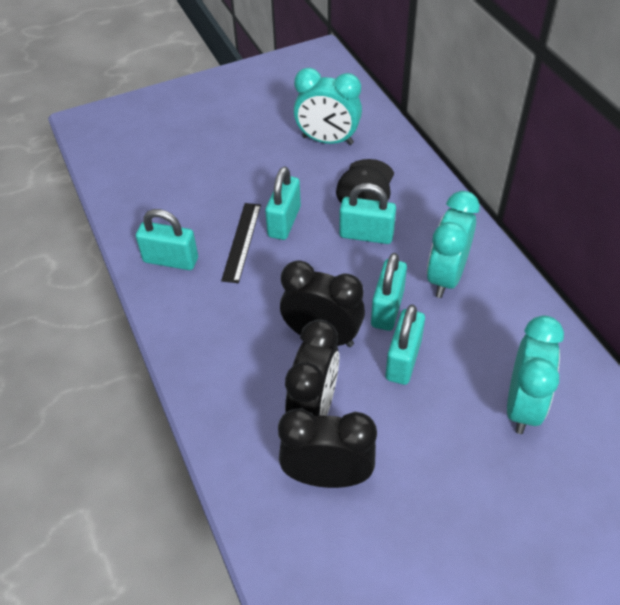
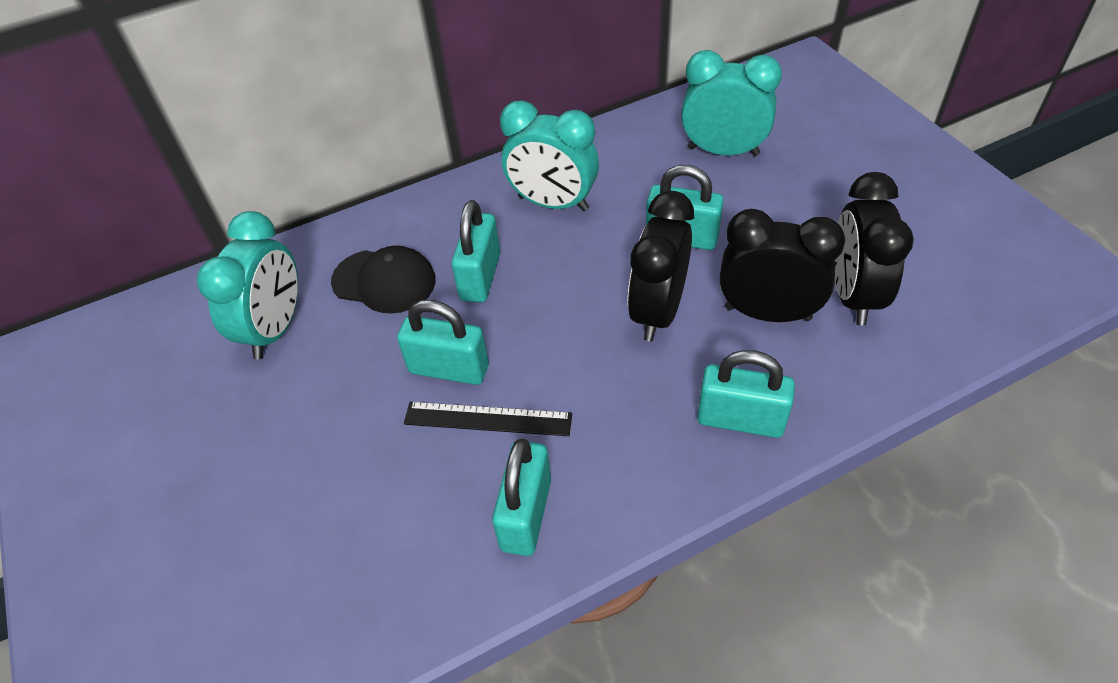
camera: 90 degrees left, 0 degrees up
turquoise padlock [371,253,407,331] -> turquoise padlock moved to [697,350,795,438]

